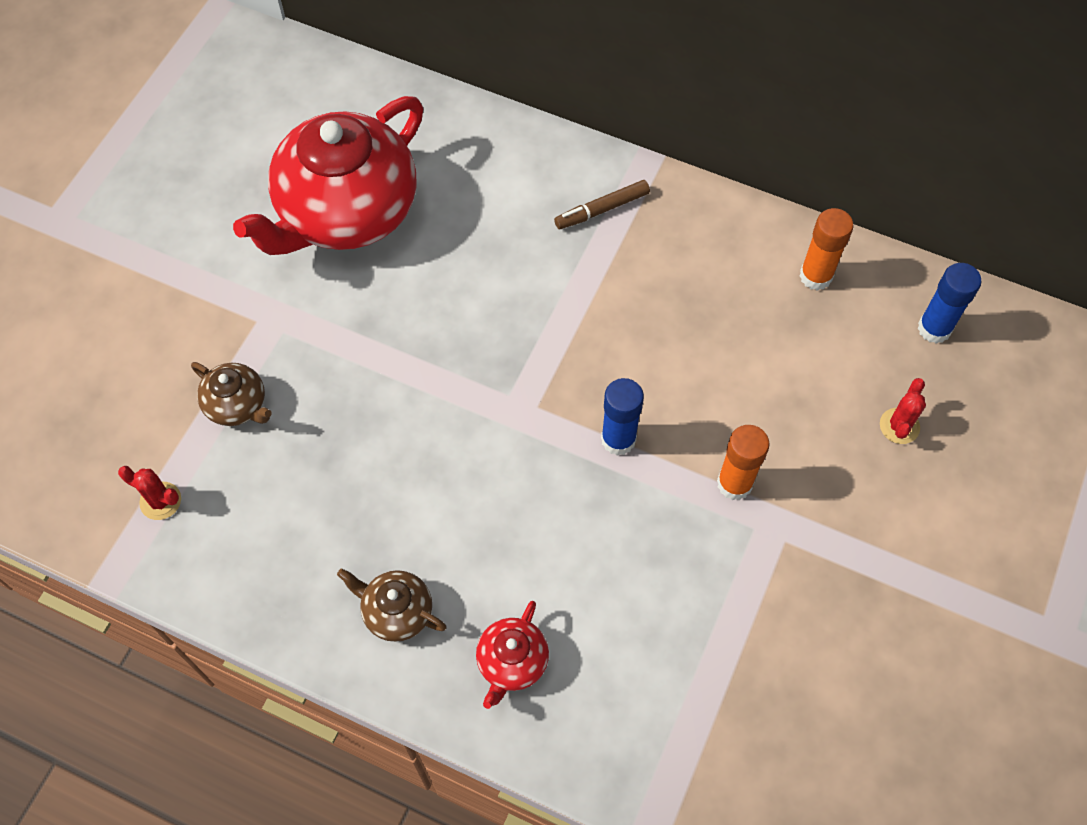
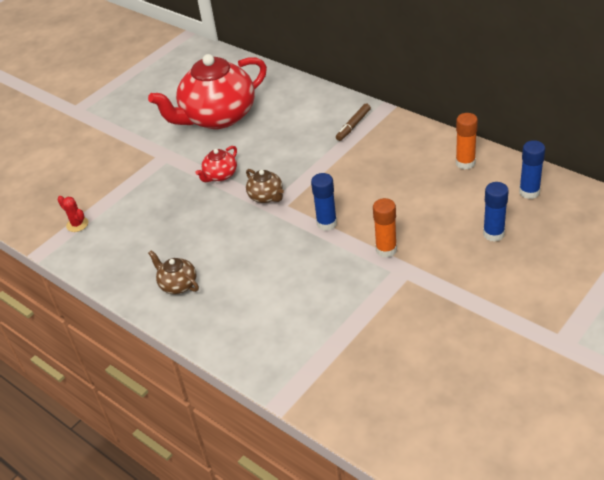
camera: 20 degrees right, 20 degrees down
brown teapot [191,362,272,426] -> brown teapot moved to [246,169,284,203]
red teapot [476,601,549,709] -> red teapot moved to [195,146,237,182]
brown marker [554,180,650,229] -> brown marker turned 45 degrees counterclockwise [336,104,371,141]
red cactus [880,378,926,444] -> blue glue stick [483,182,509,242]

